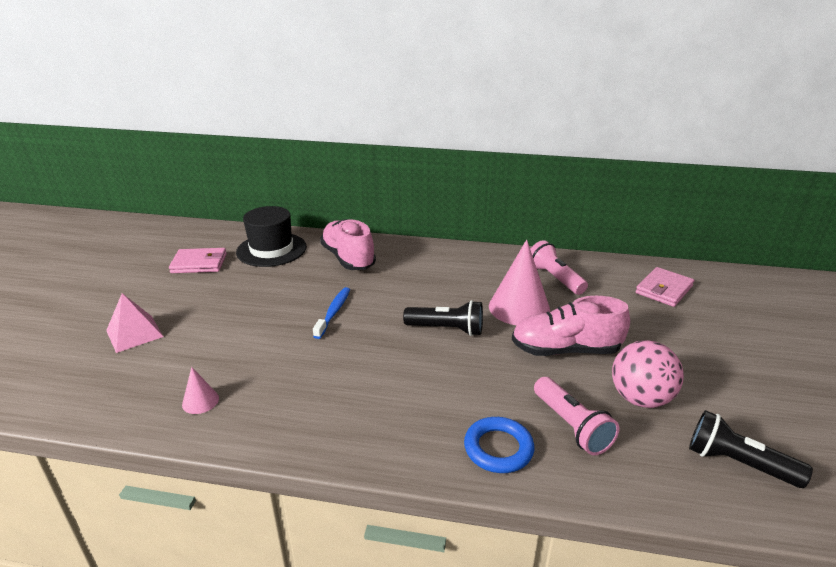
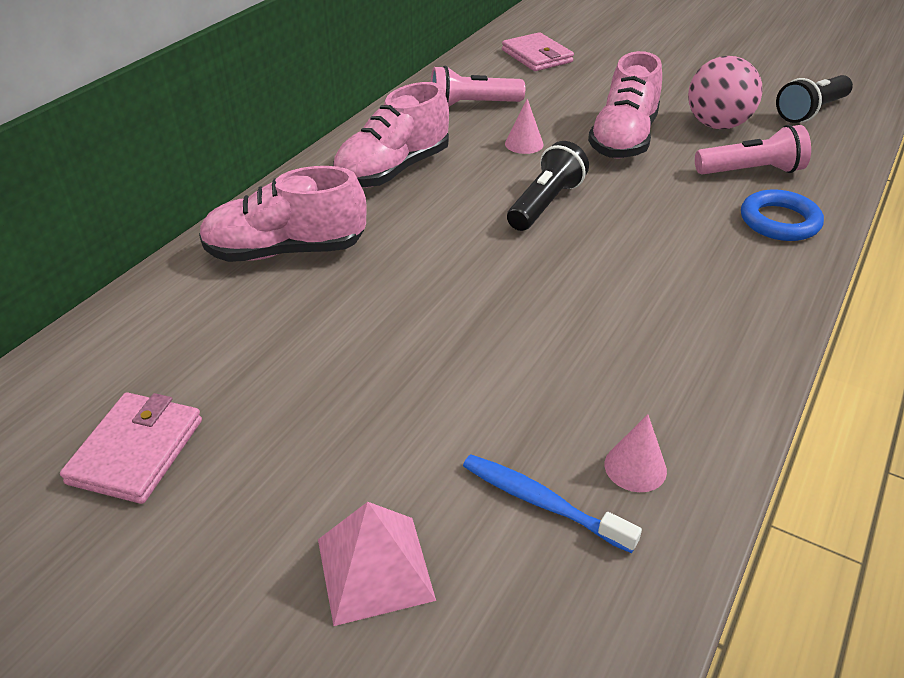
camera: 70 degrees left, 10 degrees up
black hat [236,206,307,267] -> none
blue toothbrush [313,287,350,339] -> blue toothbrush moved to [463,455,642,553]
pink cone [489,240,550,325] -> pink cone [505,99,544,154], size x0.47
none -> pink shoe [333,82,449,188]

